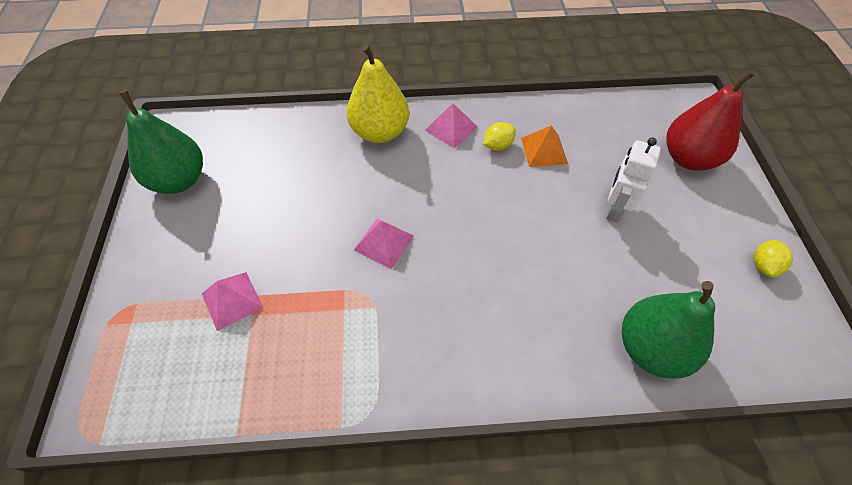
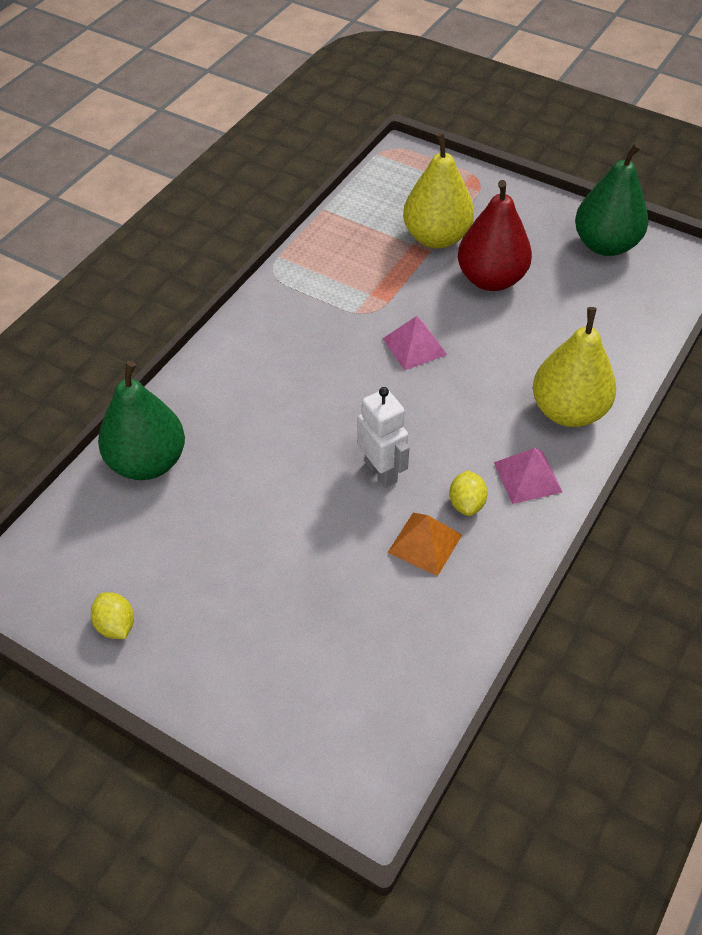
camera: 125 degrees right, 5 degrees down
pink pyramid [202,272,263,331] -> yellow pear [403,133,474,248]
white robot [606,138,661,223] -> white robot moved to [357,387,409,488]
red pear [666,70,755,171] -> red pear moved to [458,180,532,291]

